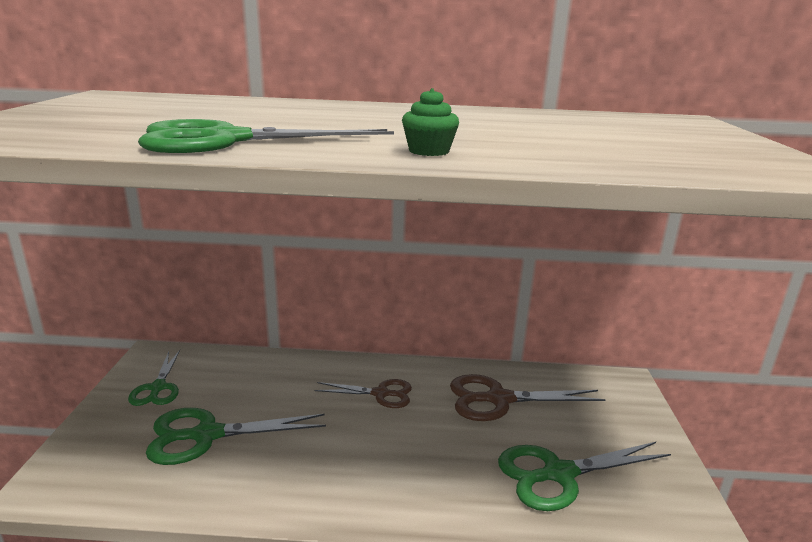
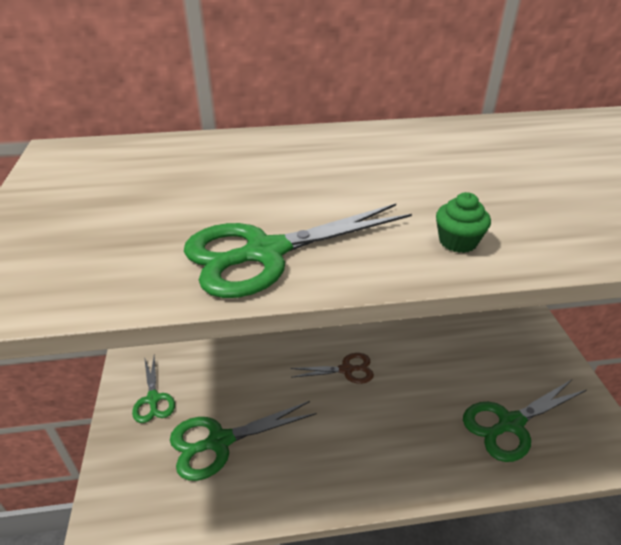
camera: 10 degrees left, 15 degrees up
brown scissors [450,374,606,421] -> none

